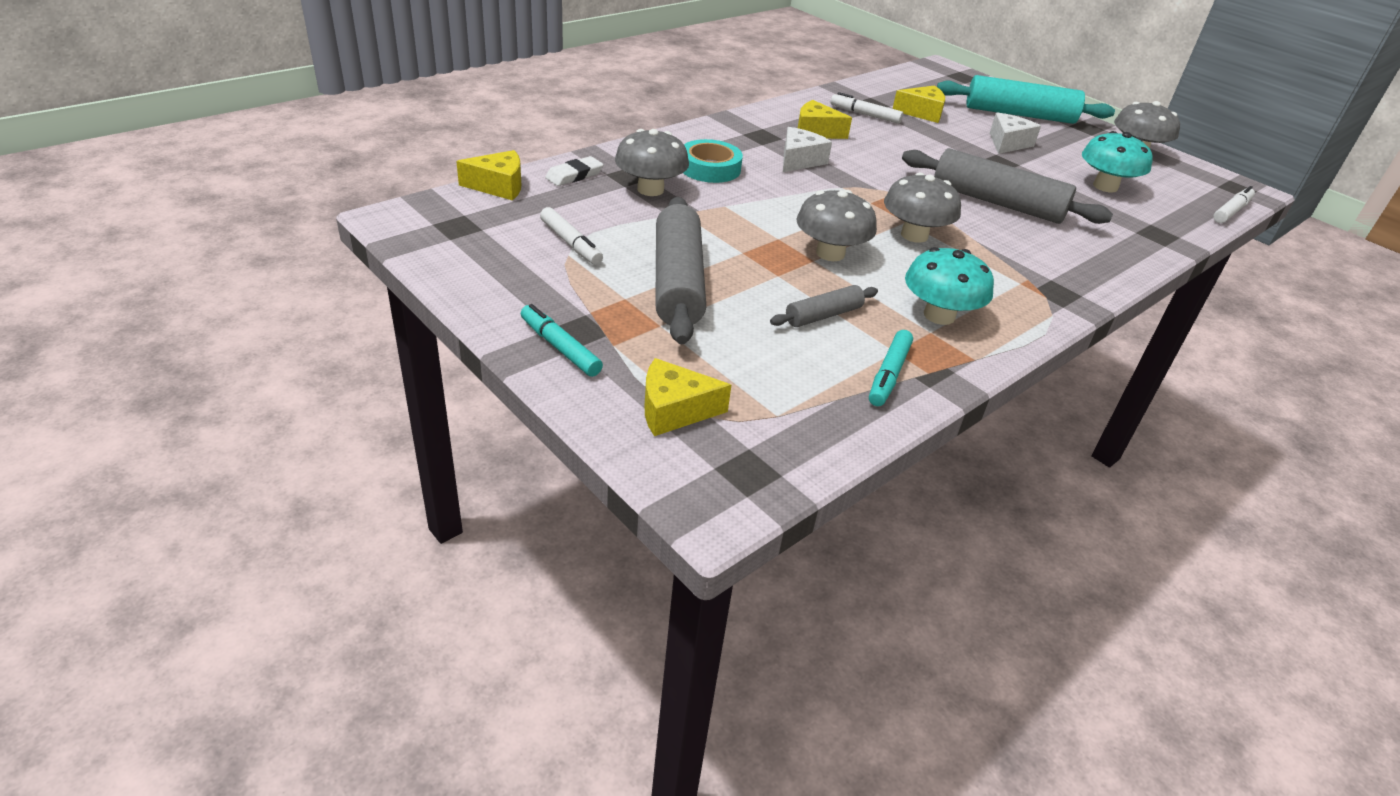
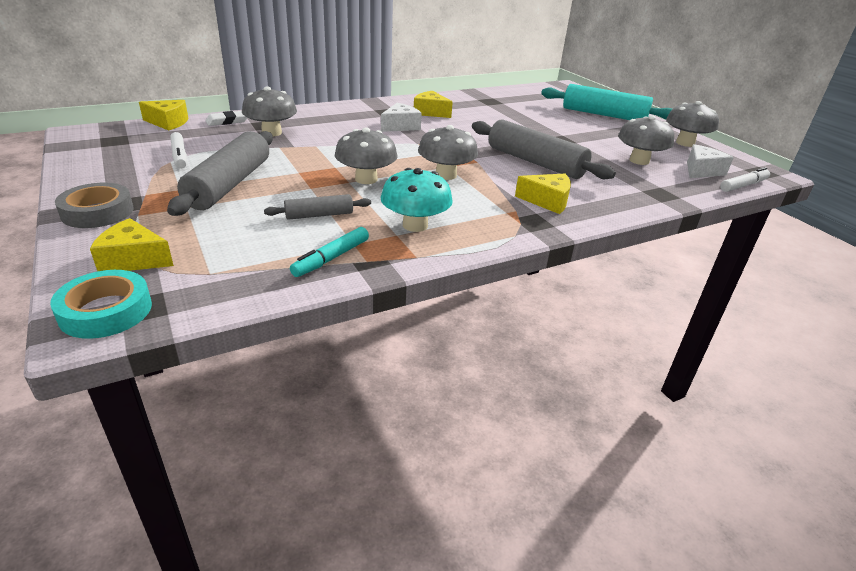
camera: 15 degrees right, 5 degrees down
turquoise marker [521,304,603,377] -> grey tape [55,183,134,228]
turquoise tape [683,139,743,183] -> turquoise tape moved to [50,270,152,339]
white marker [831,92,903,124] -> none
yellow cheese [893,85,945,123] -> yellow cheese moved to [515,174,571,214]
white cheese [990,112,1041,154] -> white cheese moved to [687,144,734,178]
turquoise mushroom [1082,131,1153,192] -> grey mushroom [618,115,674,165]

